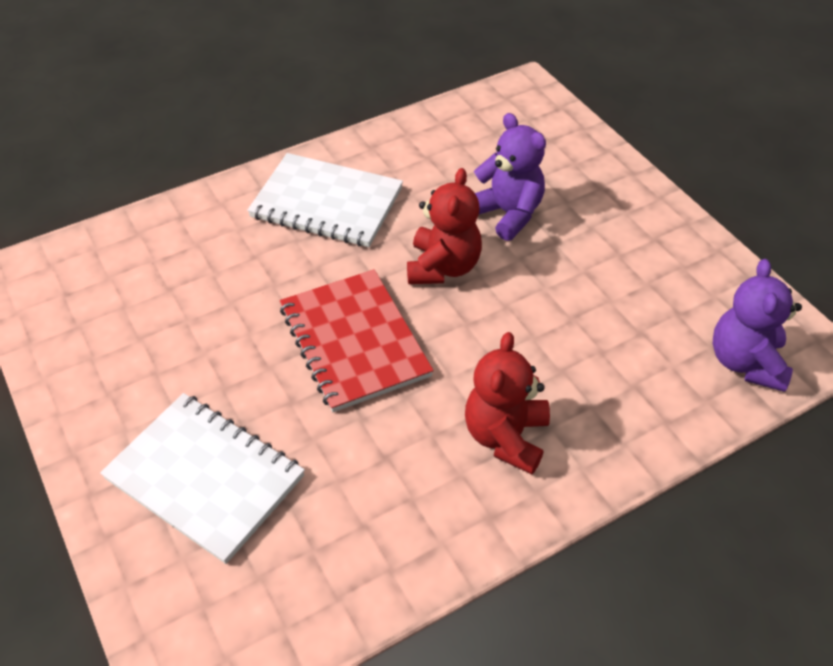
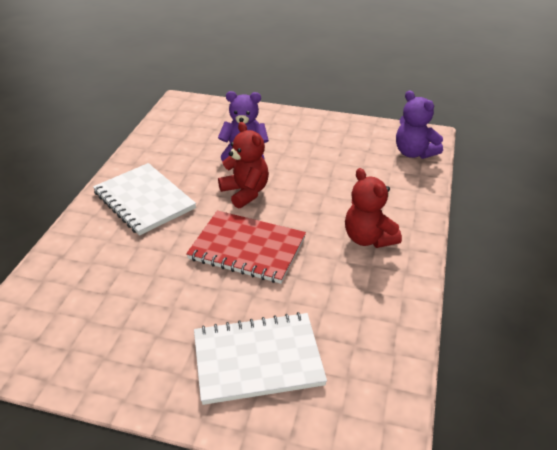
camera: 45 degrees left, 10 degrees down
white notebook [247,153,403,247] -> white notebook turned 75 degrees clockwise [93,163,196,236]

